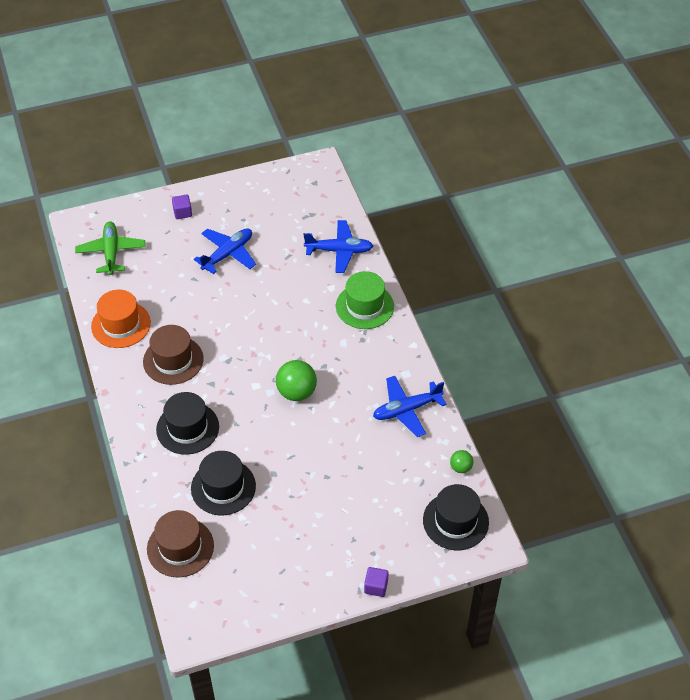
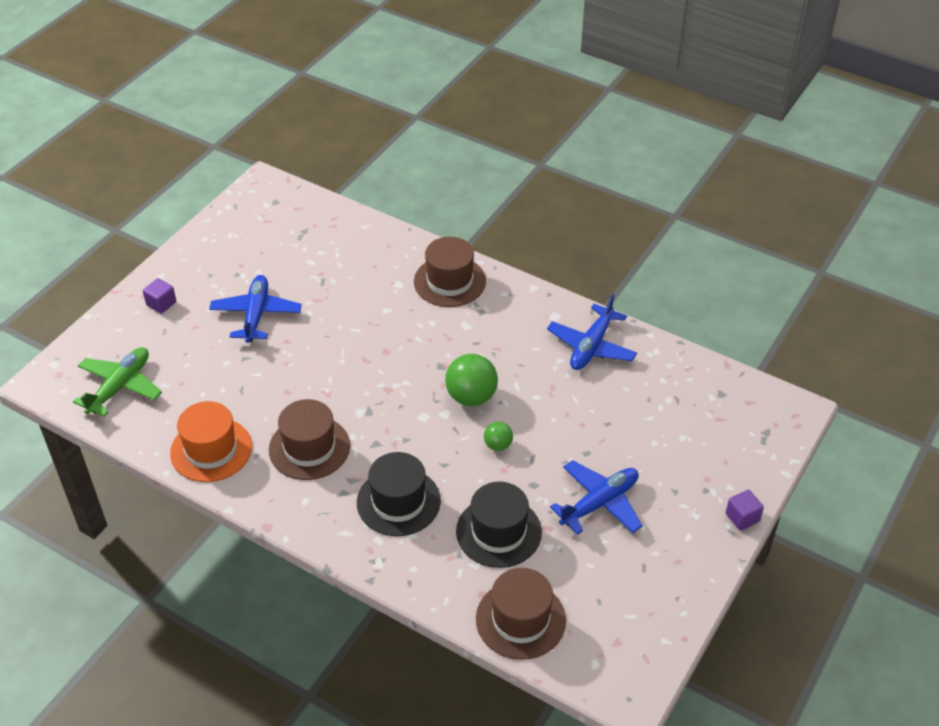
camera: 40 degrees left, 5 degrees down
green plane [75,221,146,275] -> green plane turned 75 degrees clockwise [73,347,162,417]
blue plane [303,220,373,273] -> blue plane moved to [550,460,643,534]
green hat [336,271,394,329] -> brown hat [414,237,486,307]
black hat [423,484,489,550] -> none
green ball [450,450,473,473] -> green ball moved to [484,422,513,451]

